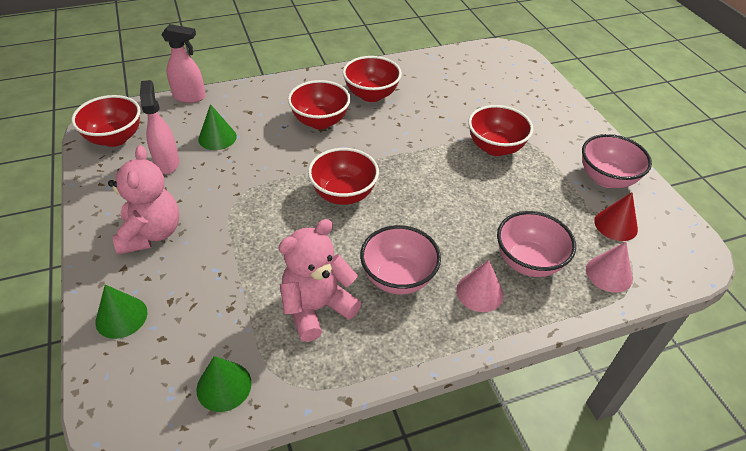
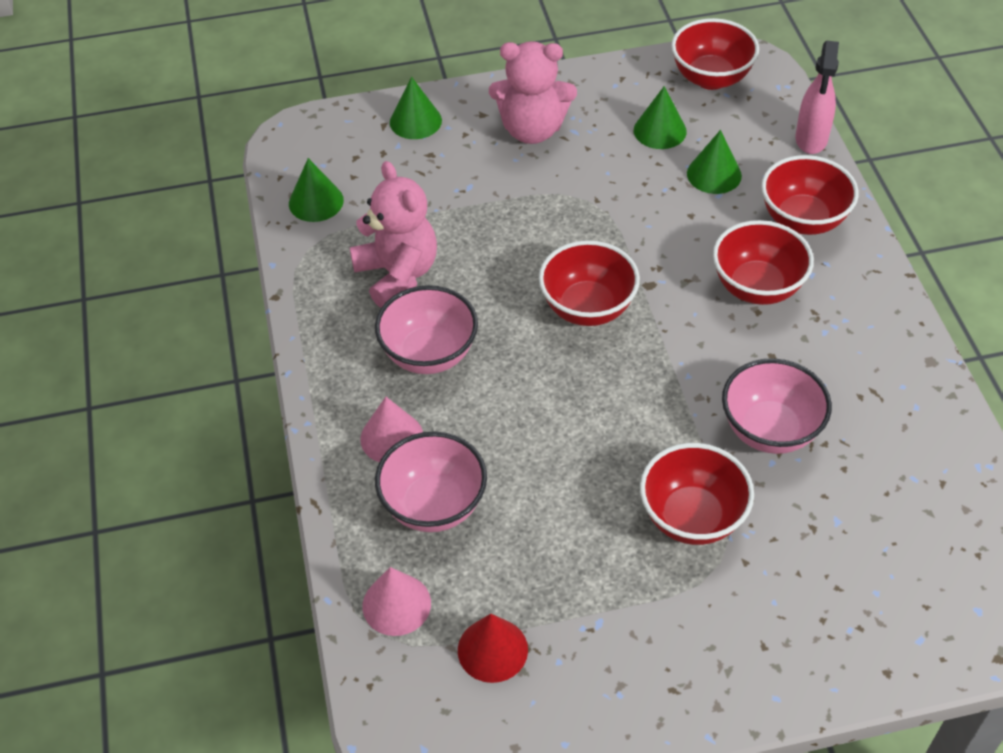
camera: 100 degrees right, 5 degrees up
pink spray bottle [140,80,179,174] -> green cone [634,86,687,149]
red bowl [343,56,402,102] -> red bowl moved to [761,155,859,235]
pink bowl [582,134,652,188] -> pink bowl moved to [722,358,832,454]

